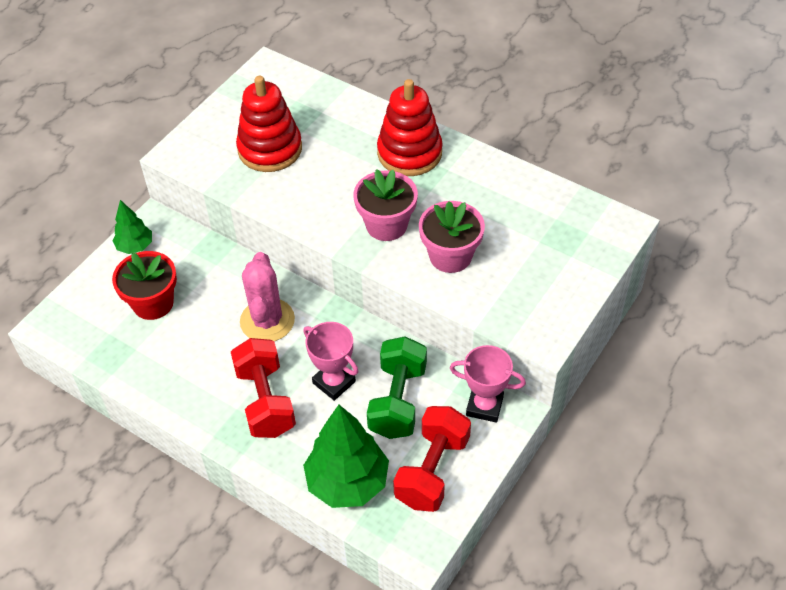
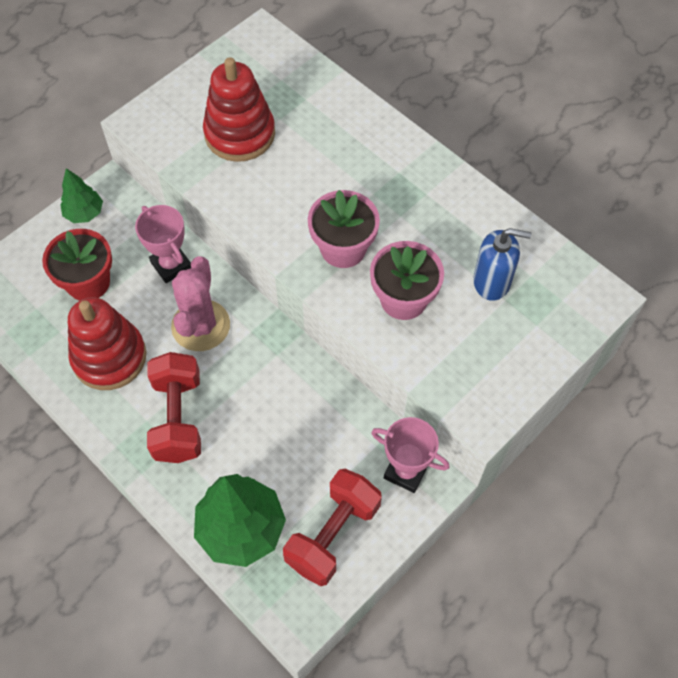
camera: 10 degrees right, 10 degrees up
pink trophy [303,322,358,401] -> pink trophy moved to [135,205,191,283]
green dumbbell [367,336,427,439] -> none
red stacking toy [377,79,443,176] -> red stacking toy moved to [68,297,147,390]
none -> blue soap dispenser [473,228,531,301]

